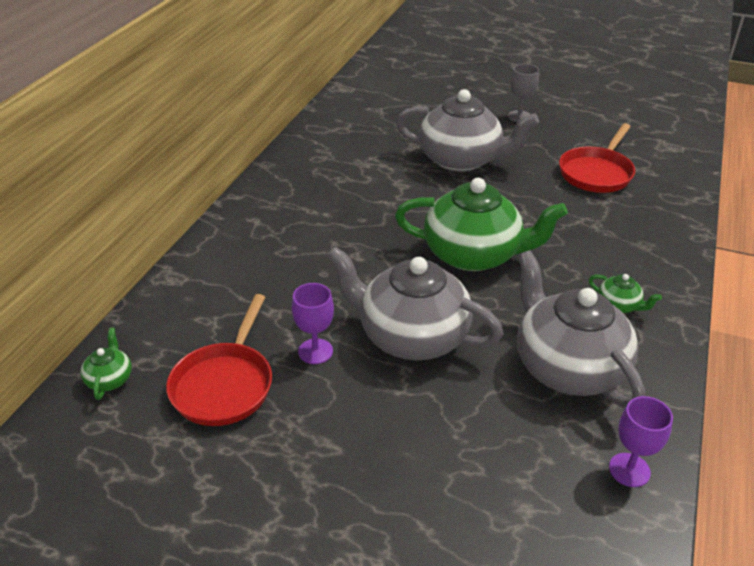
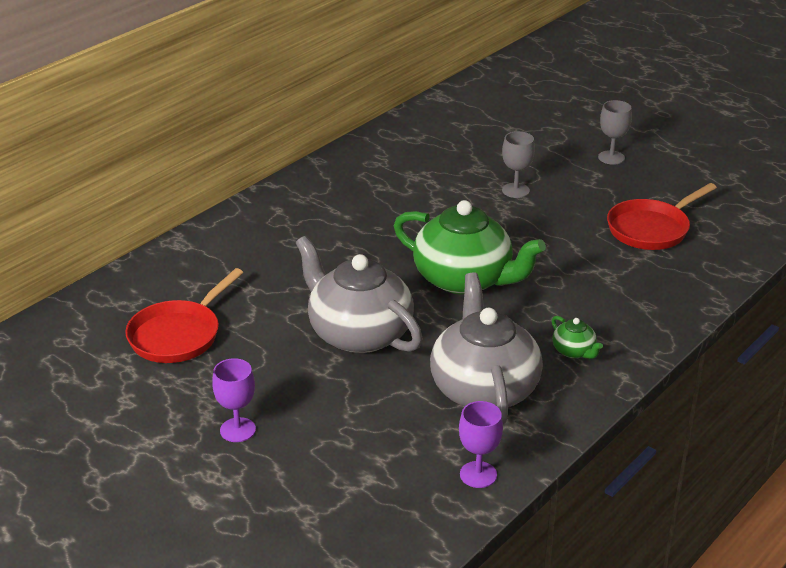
camera: 20 degrees right, 5 degrees down
green teapot [80,328,132,400] -> none
purple goblet [292,283,334,364] -> purple goblet moved to [212,358,256,442]
grey teapot [396,89,539,172] -> grey goblet [502,131,535,198]

